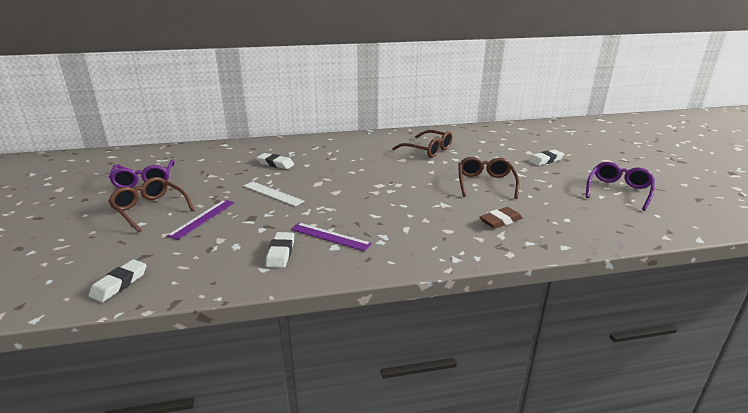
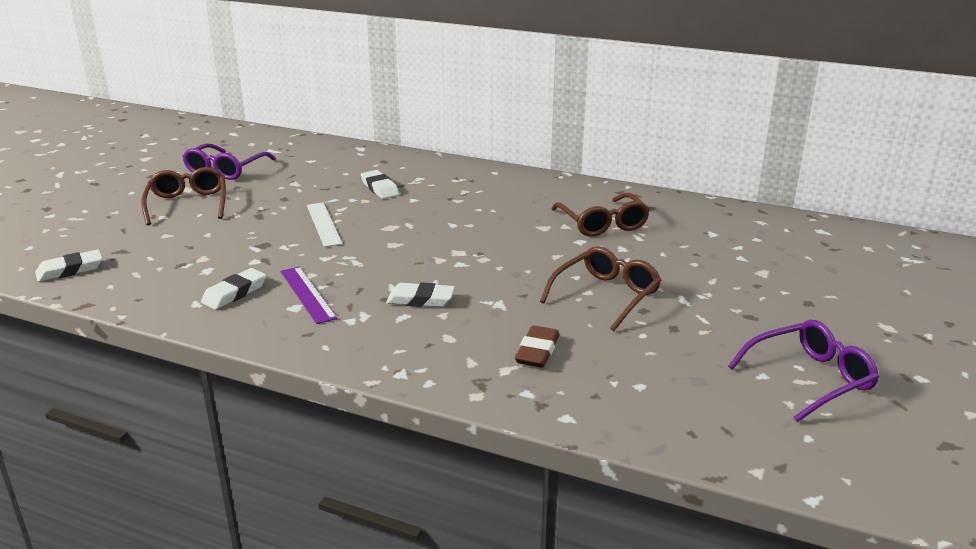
camera: 35 degrees right, 0 degrees up
purple ruler [167,200,235,240] -> none
brown eraser [479,207,522,229] -> brown eraser turned 75 degrees counterclockwise [515,325,560,368]
white eraser [528,150,564,166] -> white eraser moved to [386,282,455,307]

